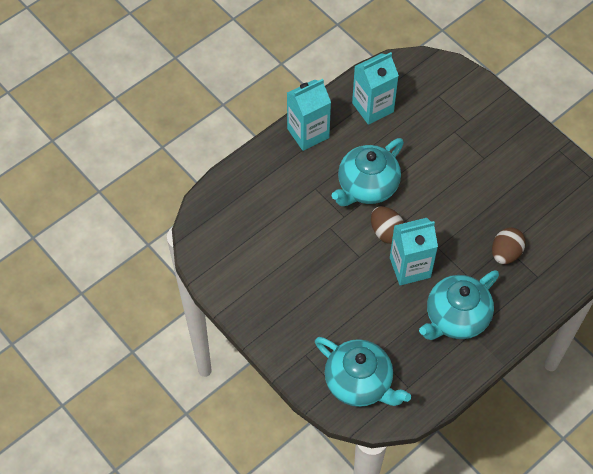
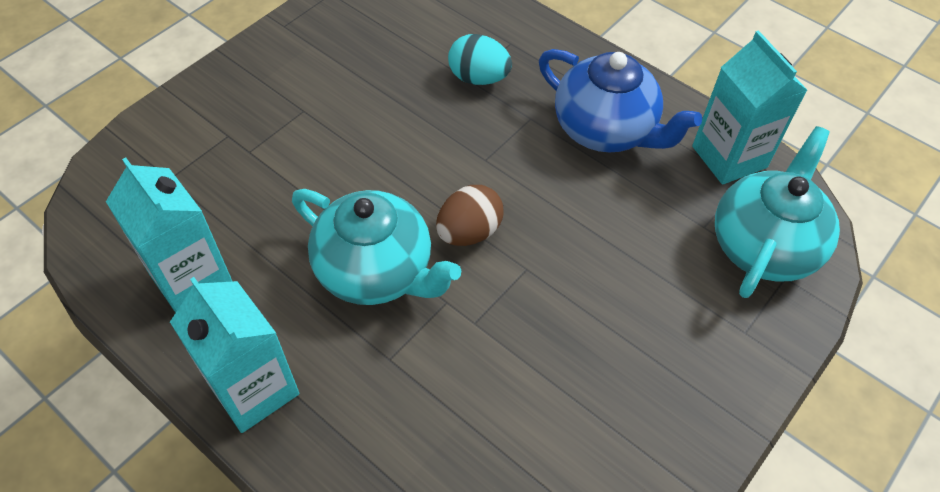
camera: 100 degrees left, 5 degrees down
turquoise carton [390,218,438,286] -> turquoise carton moved to [692,31,807,185]
turquoise teapot [419,270,499,340] -> blue teapot [539,49,702,152]
brown egg [492,228,526,264] -> turquoise egg [448,34,512,85]

